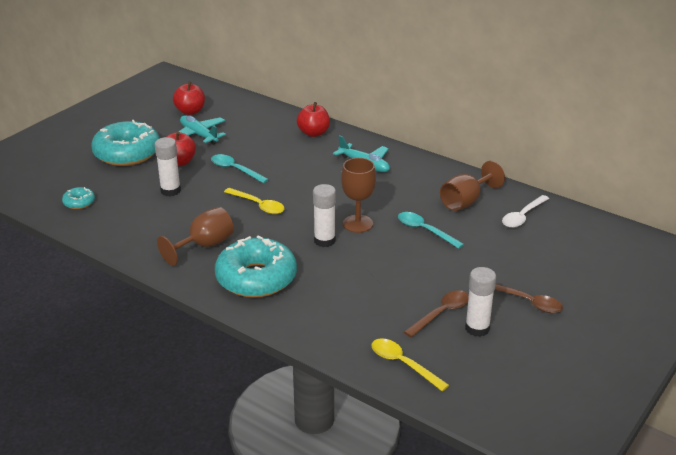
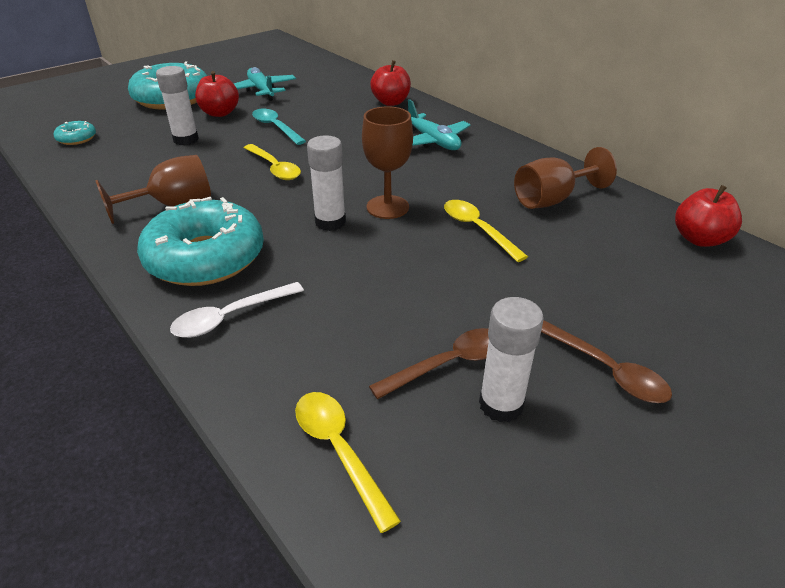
camera: 15 degrees right, 5 degrees up
red apple [173,81,205,115] -> red apple moved to [675,185,742,247]
turquoise spoon [398,212,464,249] -> yellow spoon [444,200,528,262]
white spoon [502,195,549,228] -> white spoon moved to [170,282,304,338]

